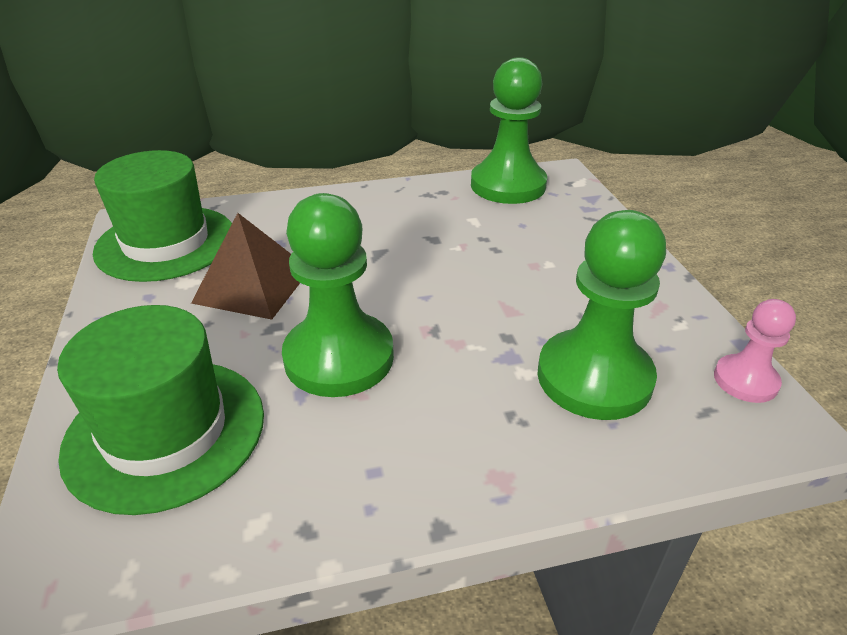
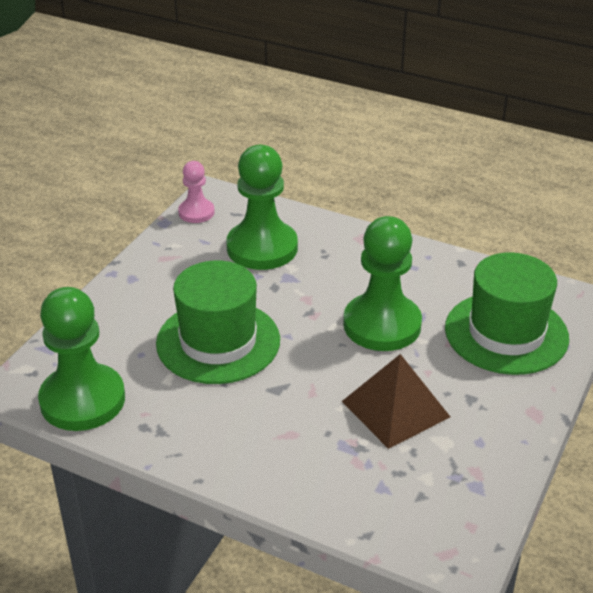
camera: 140 degrees left, 0 degrees up
green hat [93,150,232,282] -> green hat moved to [156,260,280,384]

